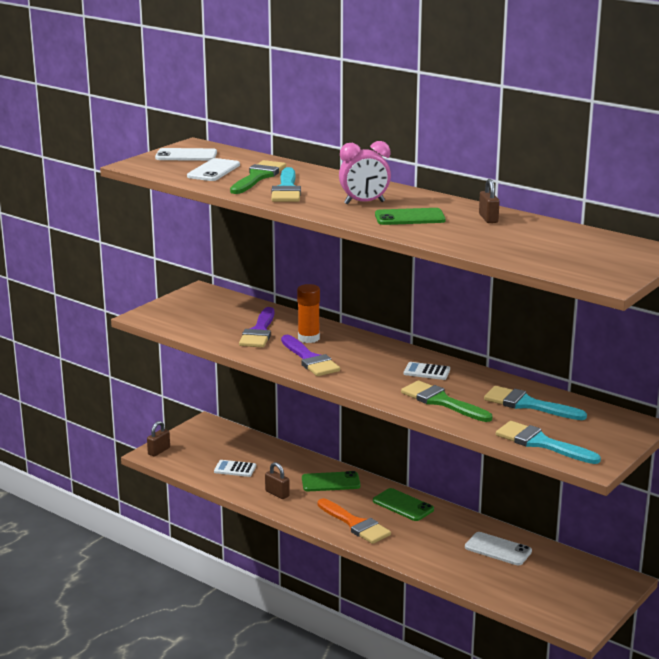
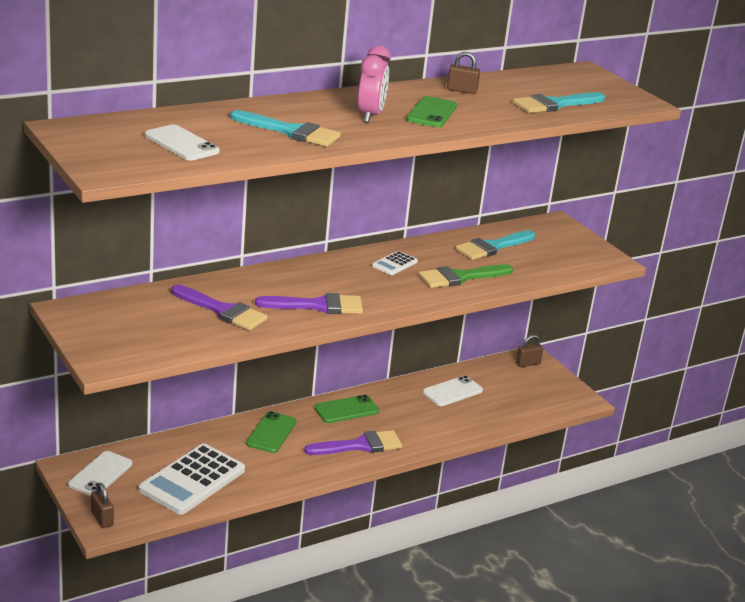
camera: 70 degrees left, 5 degrees up
white phone [155,148,217,161] -> white phone moved to [68,451,132,496]
white calculator [214,460,256,477] -> white calculator [139,443,245,515], size x2.16
green brush [230,160,286,194] -> none
brown padlock [265,462,290,499] -> brown padlock moved to [516,335,543,367]
orange glue stick [297,284,320,343] -> none
orange brush [318,498,391,544] -> purple brush [304,430,402,455]
turquoise brush [496,421,601,464] -> turquoise brush moved to [513,92,605,113]

